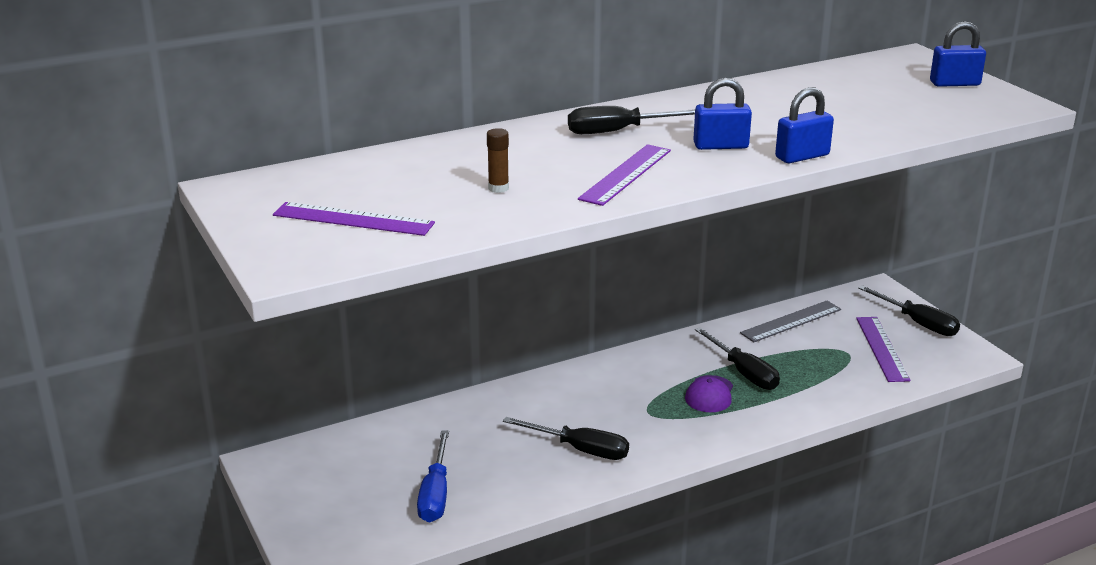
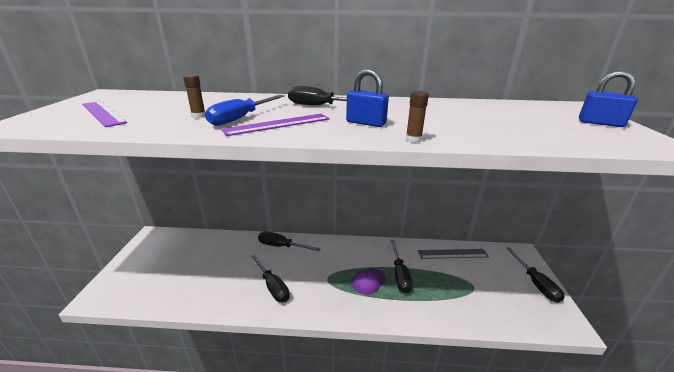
camera: 30 degrees right, 0 degrees up
blue screwdriver [417,430,449,522] -> blue screwdriver moved to [205,95,285,126]
blue padlock [775,87,834,163] -> brown glue stick [406,91,429,143]
purple ruler [856,317,910,382] -> none
none -> black screwdriver [258,231,321,252]

